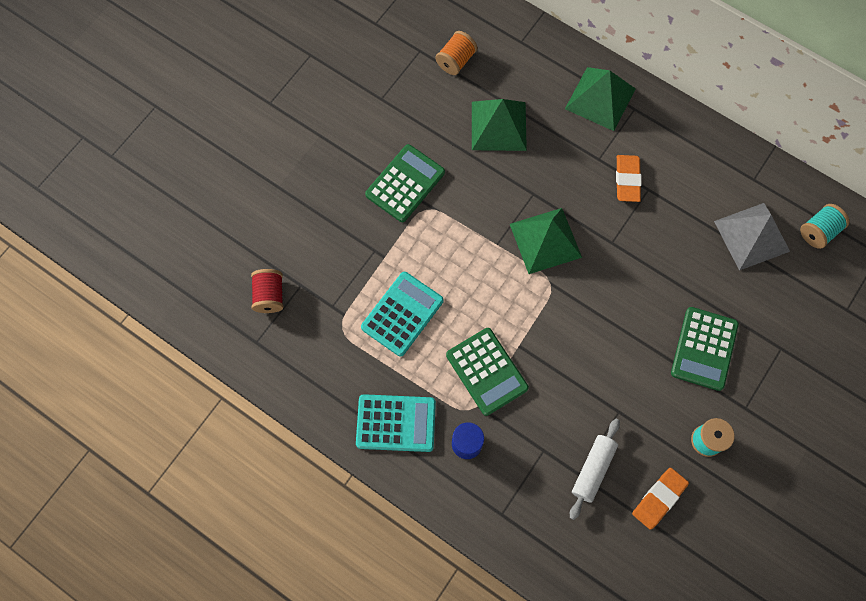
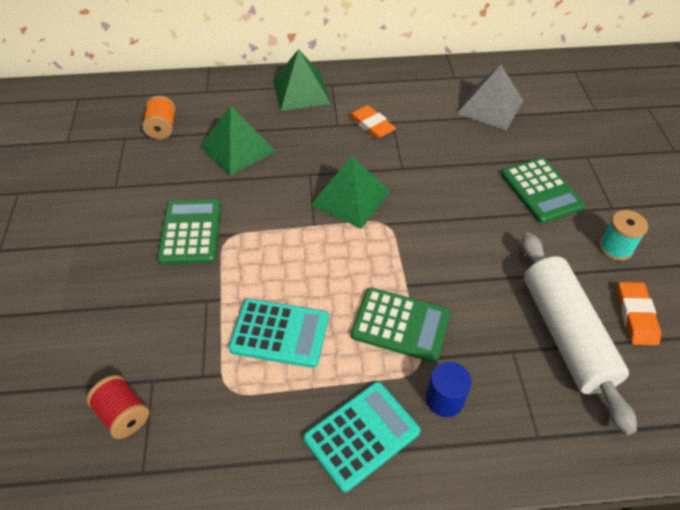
camera: 40 degrees left, 20 degrees down
turquoise calculator [361,272,444,357] -> turquoise calculator turned 105 degrees clockwise [229,299,329,368]
white rolling pin [570,419,620,520] -> white rolling pin [521,232,637,435], size x1.81
turquoise spool [800,204,850,249] -> none

